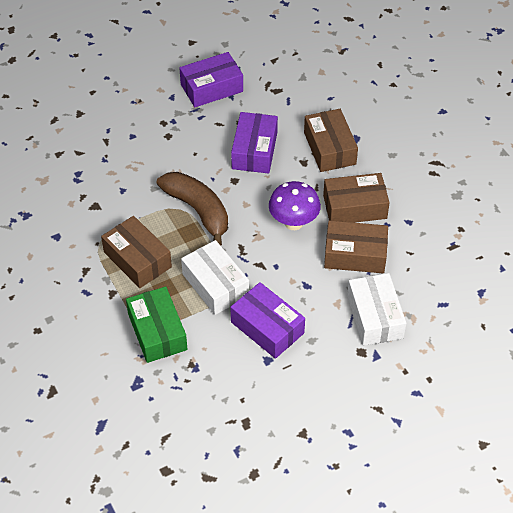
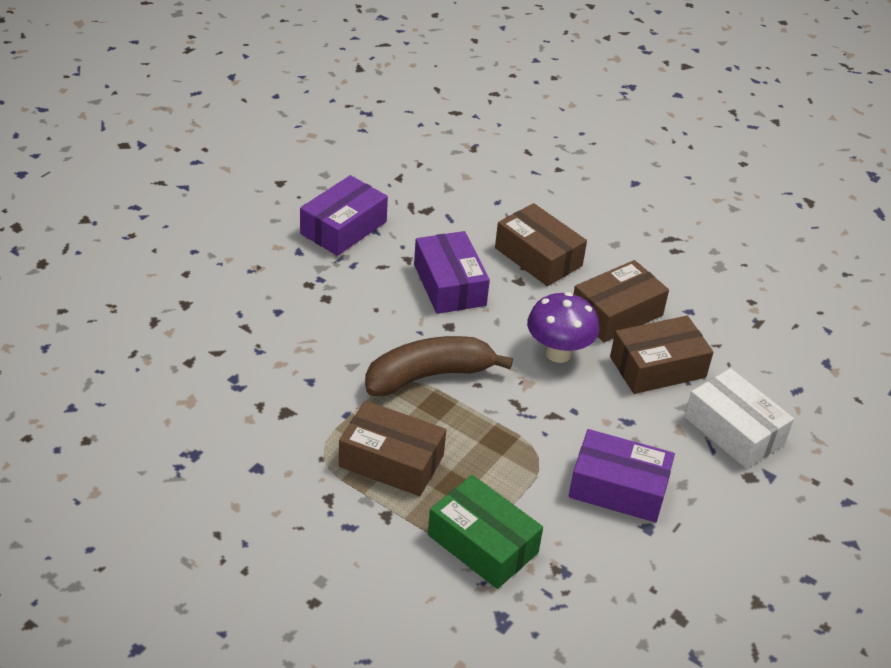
camera: 30 degrees left, 10 degrees down
brown banana [157,172,228,246] -> brown banana turned 45 degrees counterclockwise [365,336,513,396]
white box [181,240,249,315] -> none

